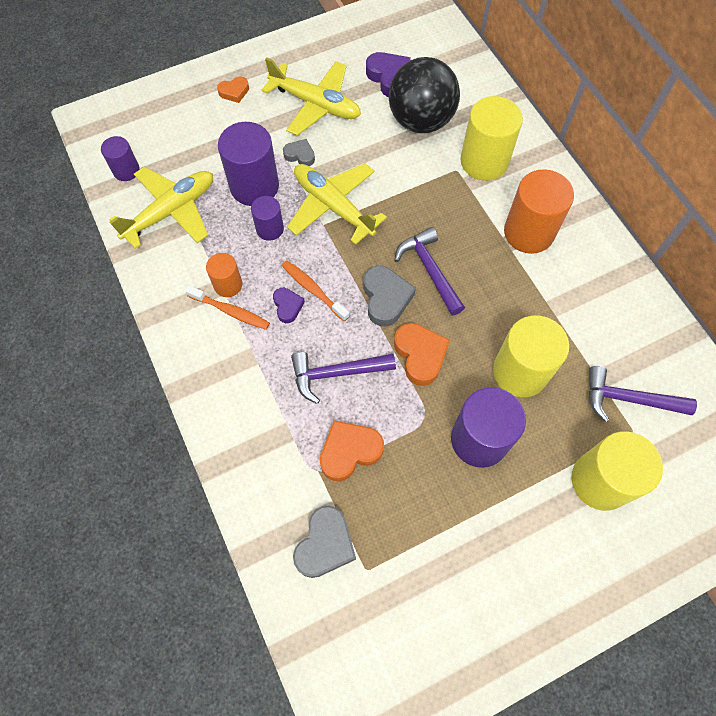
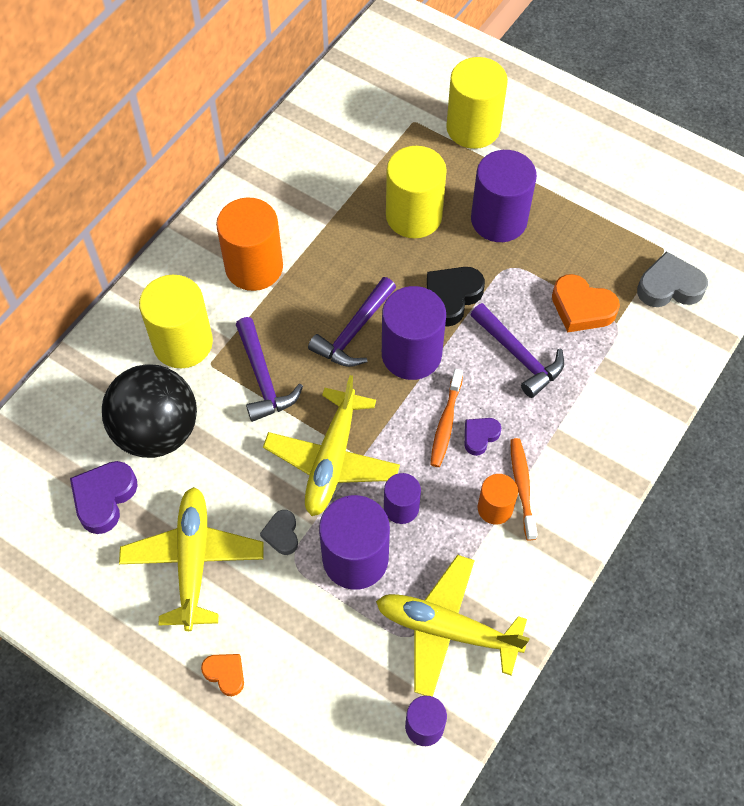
camera: 120 degrees left, 5 degrees down
grey heart [363,266,416,327] -> purple cylinder [382,286,446,380]
orange heart [394,323,450,386] -> black heart [427,267,485,327]
purple hammer [589,366,697,422] -> purple hammer moved to [236,317,303,422]

